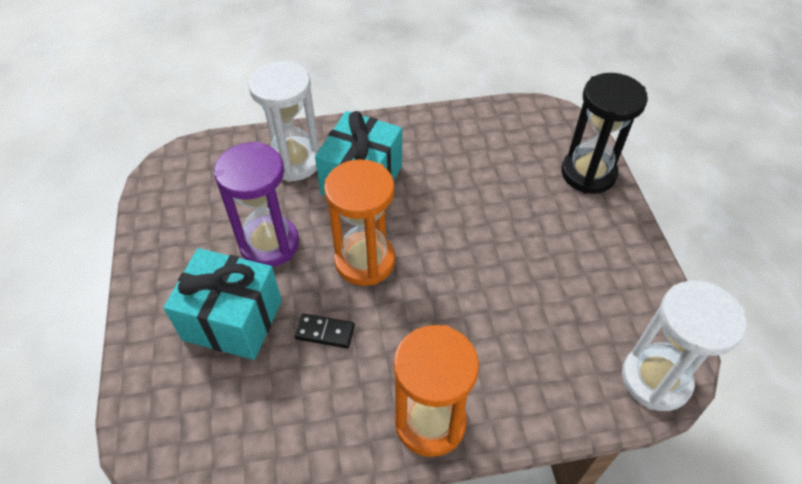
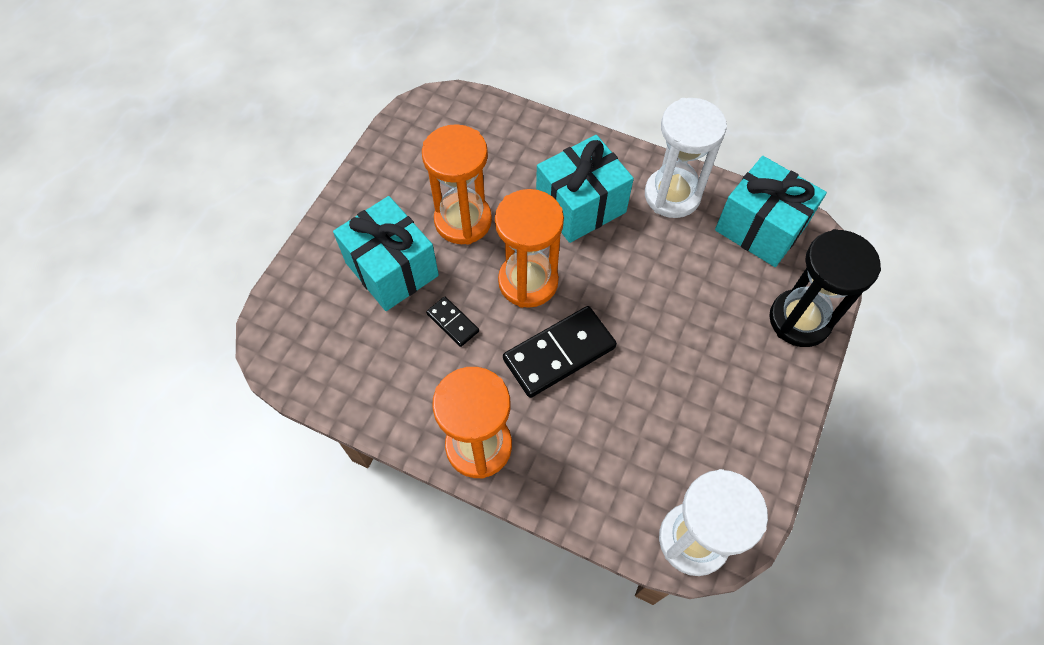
camera: 35 degrees right, 10 degrees up
purple hourglass [214,142,299,267] -> orange hourglass [422,124,492,245]
white hourglass [248,61,319,182] -> white hourglass moved to [645,98,727,218]
none -> black domino [503,306,617,398]
none -> turquoise gift [715,156,827,267]

